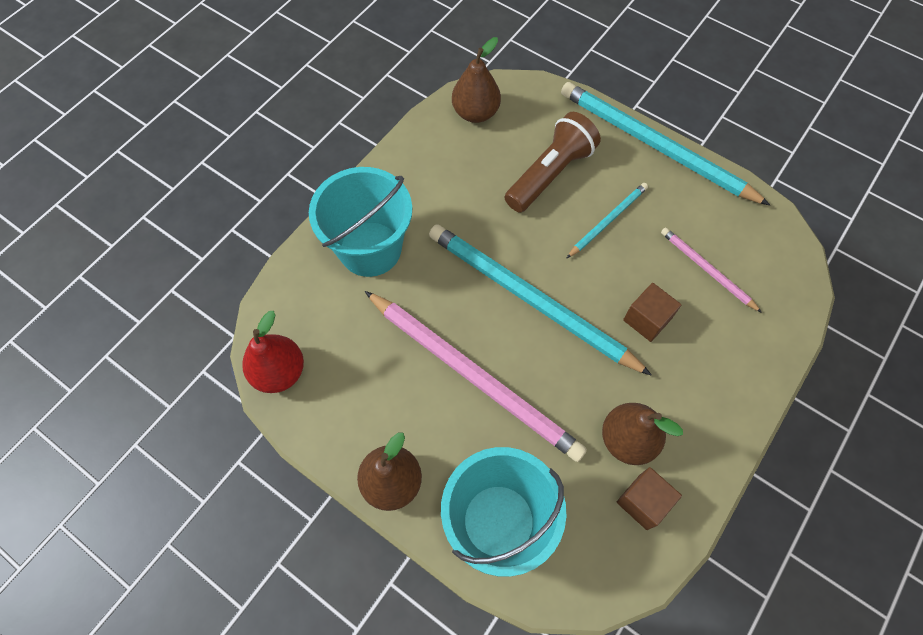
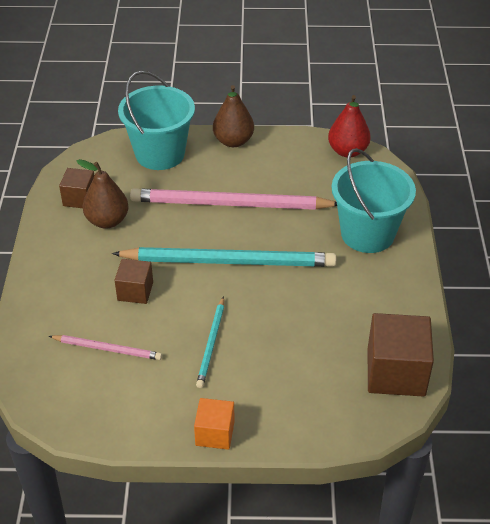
camera: 145 degrees right, 20 degrees down
brown pear [452,37,501,123] -> brown cube [367,313,434,397]
brown flashlight [504,112,601,212] -> none
turquoise pencil [561,82,770,205] -> orange cube [194,398,234,450]

